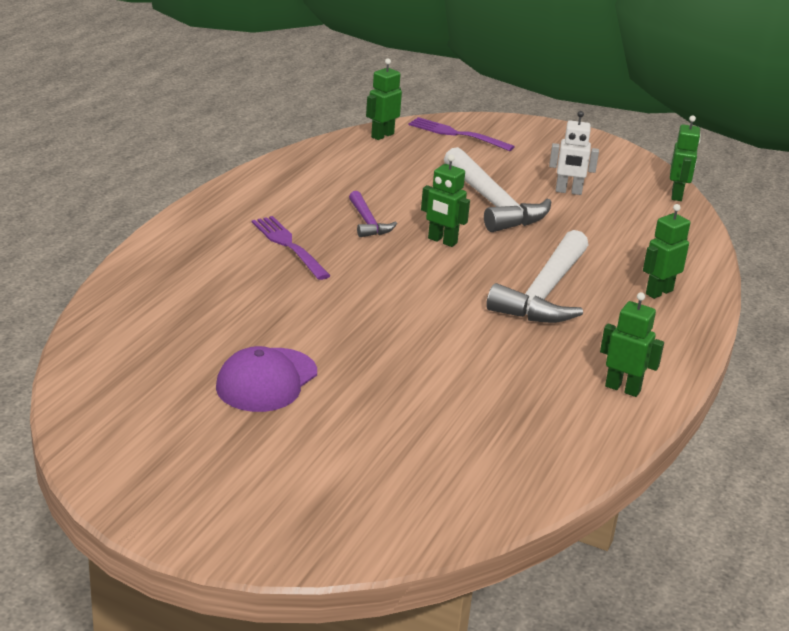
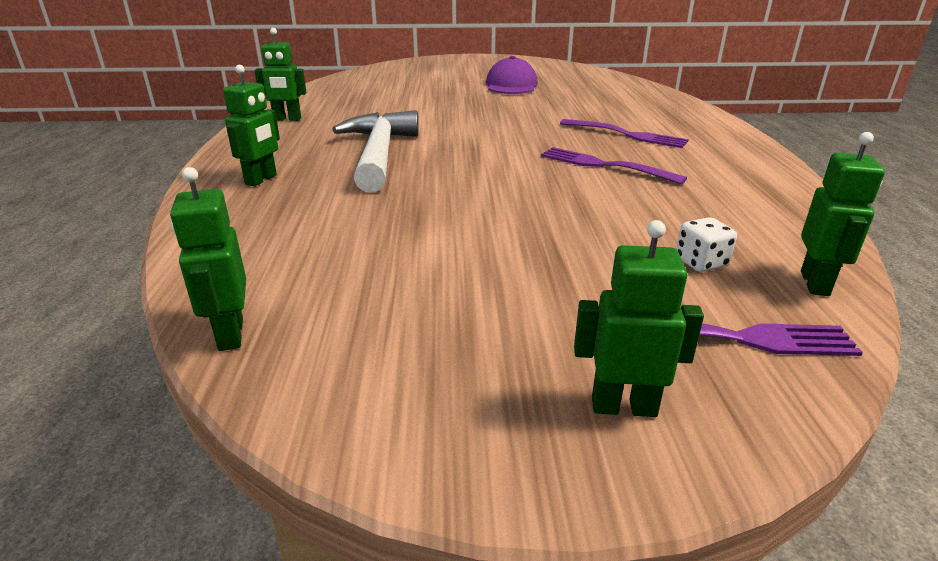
camera: 155 degrees right, 0 degrees up
purple hammer [349,191,397,237] -> purple fork [541,147,687,184]
green robot [421,155,470,247] -> green robot moved to [574,220,704,417]
white hammer [444,147,551,232] -> none
white robot [549,111,599,195] -> none
none -> white dice [676,217,737,272]

